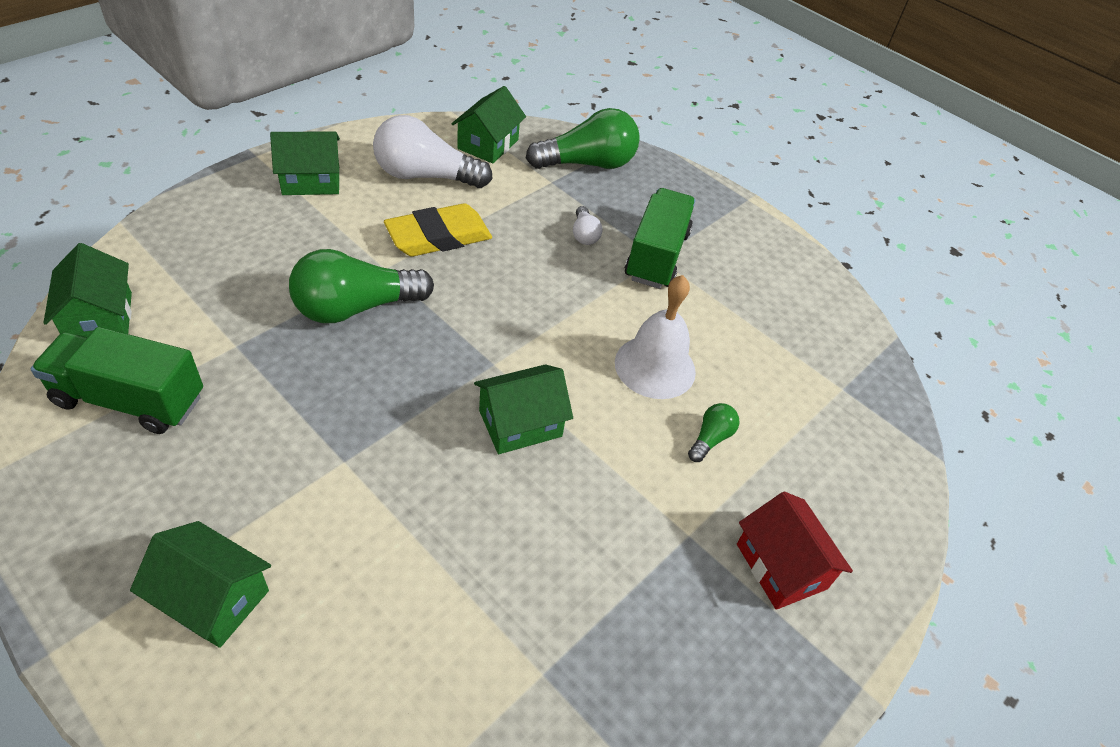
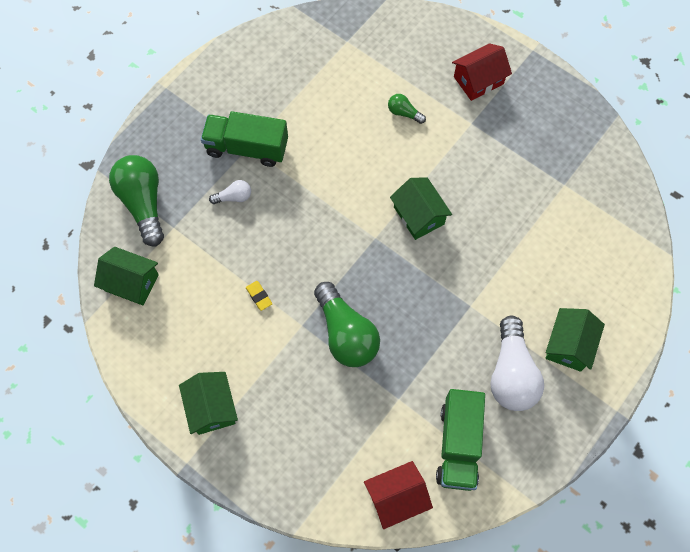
camera: 90 degrees left, 20 degrees up
green house [43,243,132,337] -> red house [364,461,433,529]
white light bulb [373,115,493,188] -> white light bulb moved to [490,316,544,411]
yellow eraser [384,203,492,257] -> yellow eraser [246,281,272,311], size x0.42
white bell [615,275,696,399] -> none

